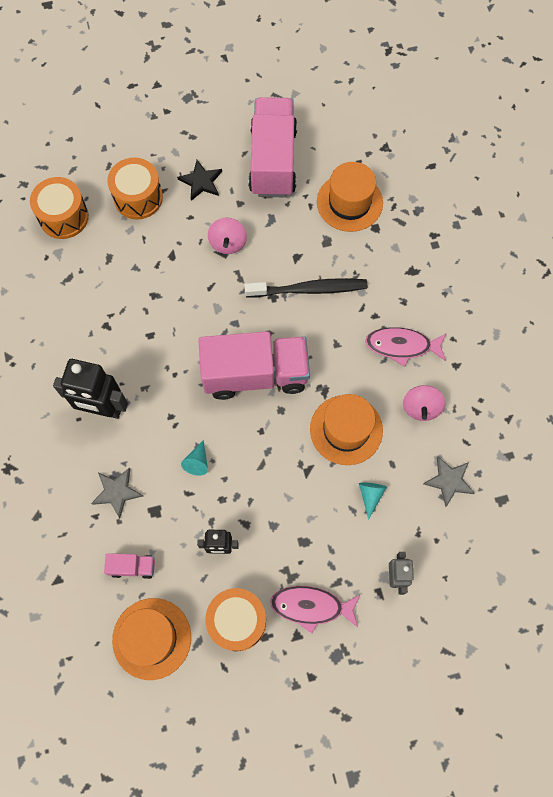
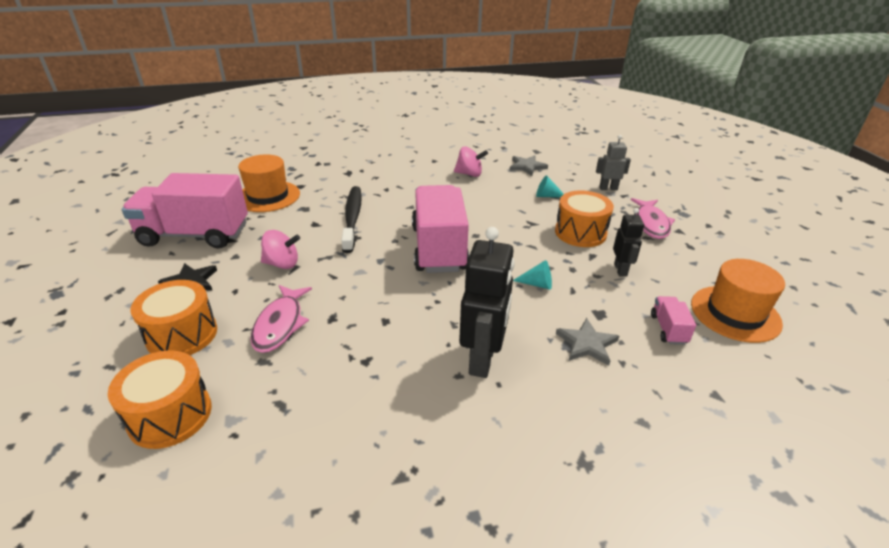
camera: 90 degrees left, 35 degrees down
orange drum [205,588,266,651] -> orange drum moved to [555,190,614,247]
orange hat [310,394,383,465] -> none
pink fish [365,327,446,367] -> pink fish moved to [250,285,312,353]

